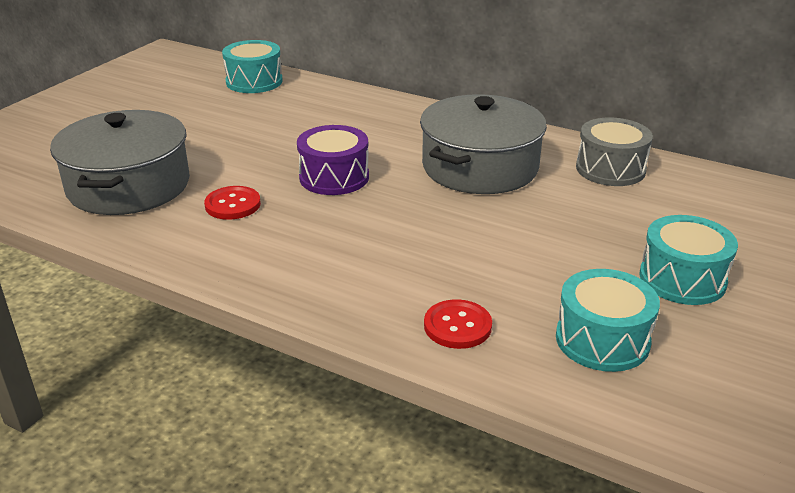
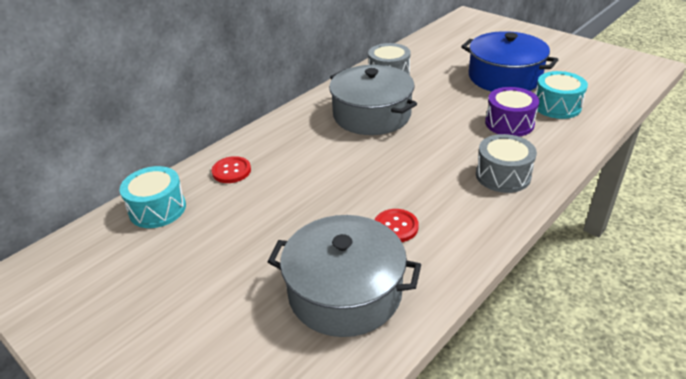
camera: 75 degrees left, 5 degrees up
purple drum [297,125,369,195] -> purple drum moved to [485,87,539,136]
red button [424,299,492,349] -> red button moved to [212,156,251,183]
turquoise drum [639,215,738,305] -> blue pot [461,31,558,92]
none -> grey drum [476,134,537,193]

